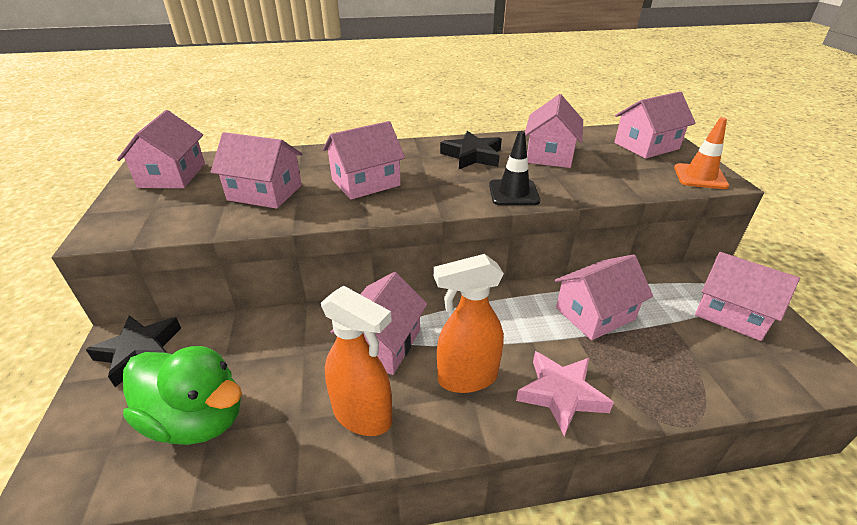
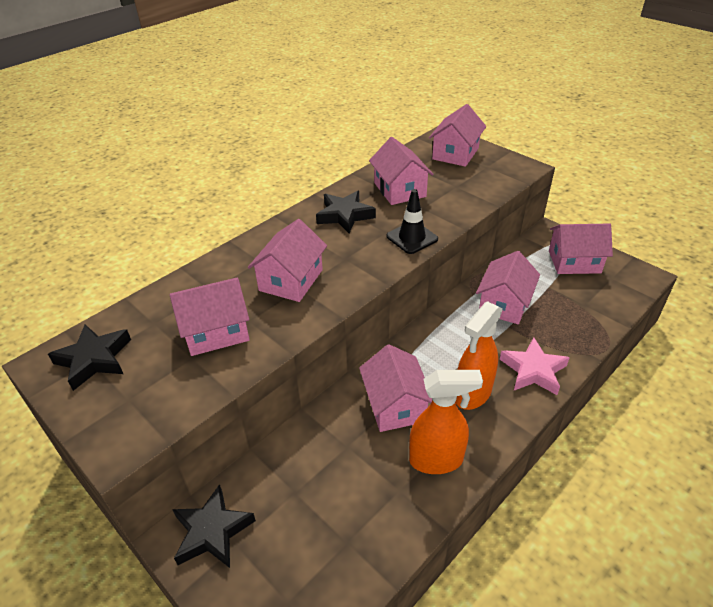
camera: 35 degrees left, 5 degrees up
pink house [117,110,205,188] -> black star [48,324,131,391]
green duck [123,346,242,445] -> none
orange traffic cone [674,117,729,189] -> none

